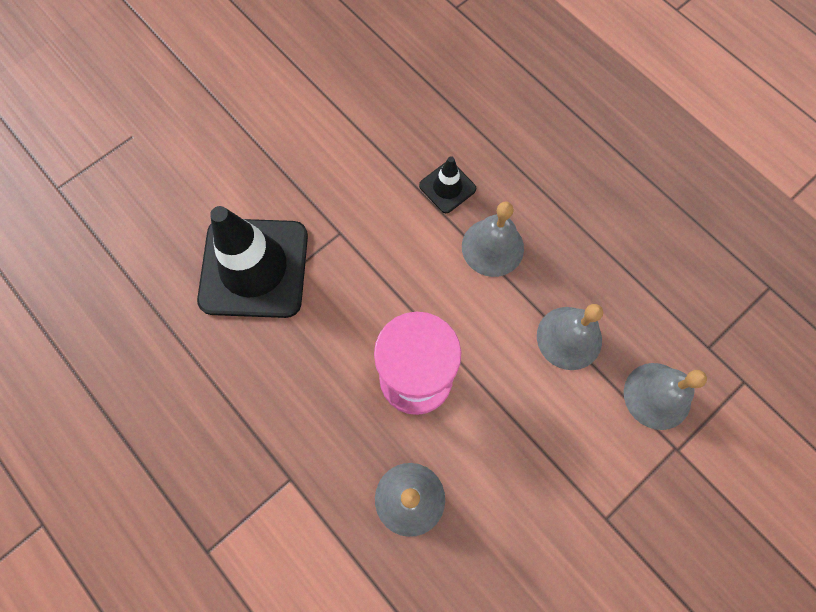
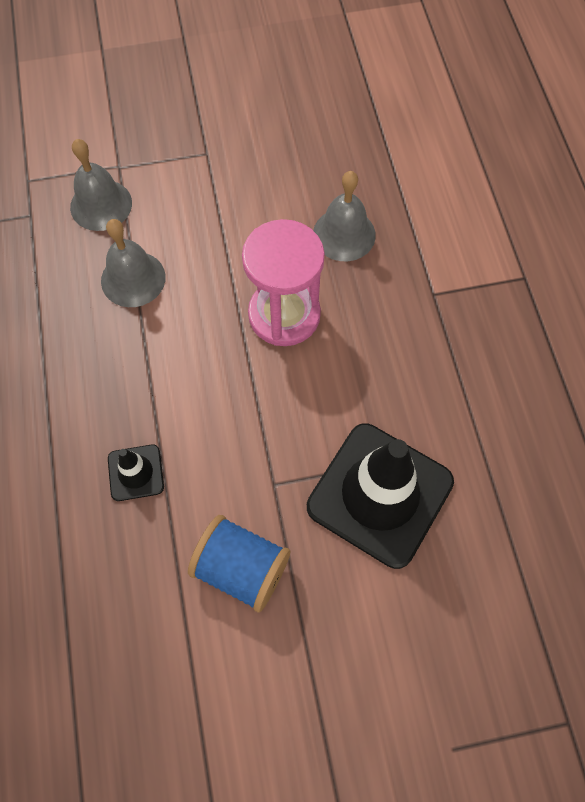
camera: 150 degrees left, 5 degrees down
grey bell [462,201,524,277] -> none
none -> blue spool [188,515,290,613]

